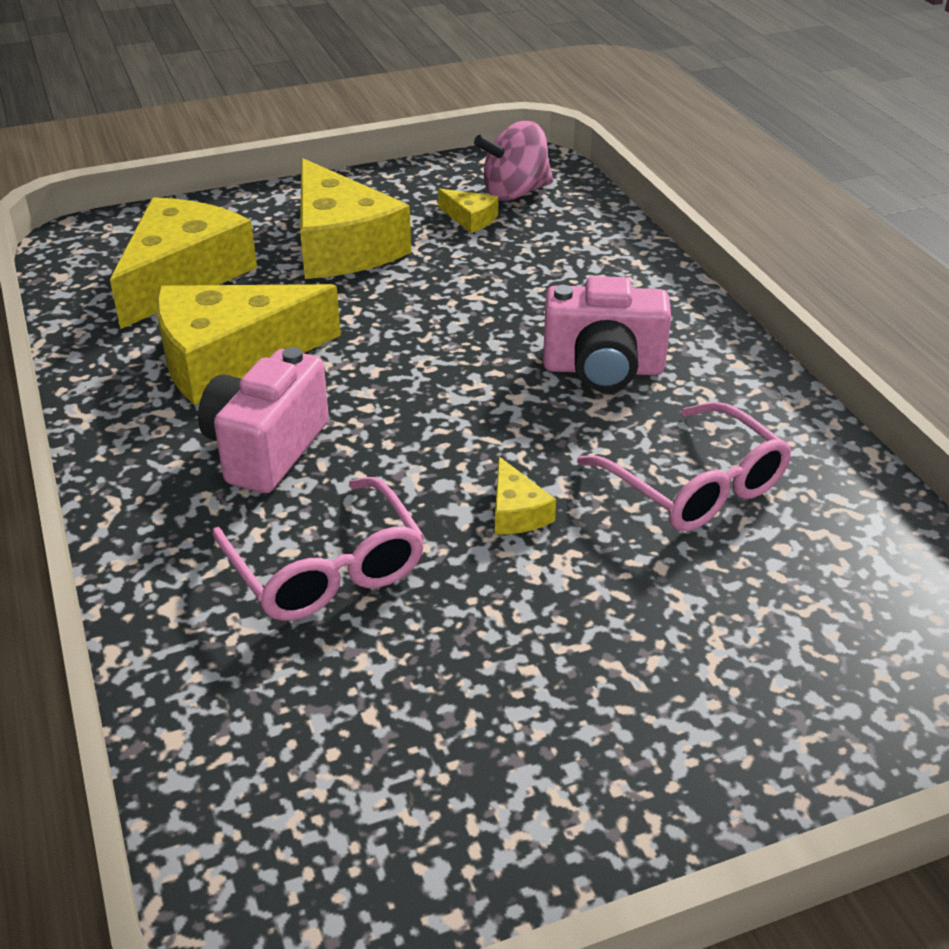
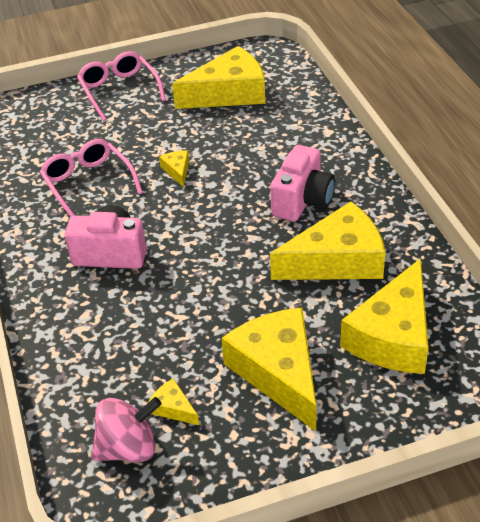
camera: 175 degrees left, 5 degrees up
pink glasses [212,477,425,621] -> pink glasses moved to [77,51,166,121]
none -> yellow cheese [172,46,265,109]

